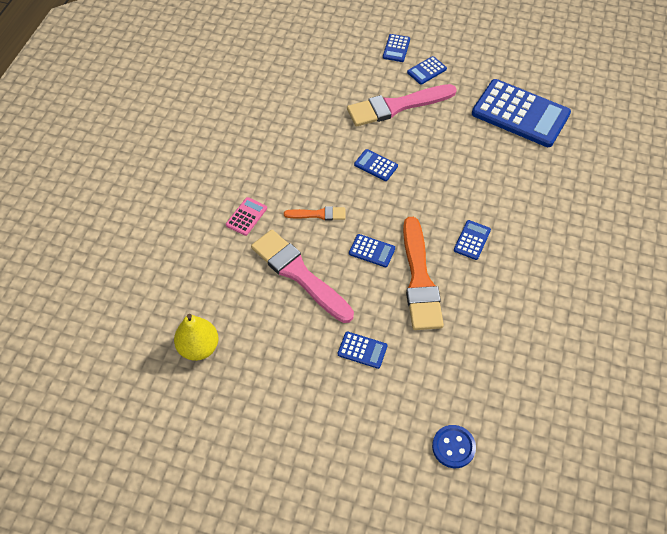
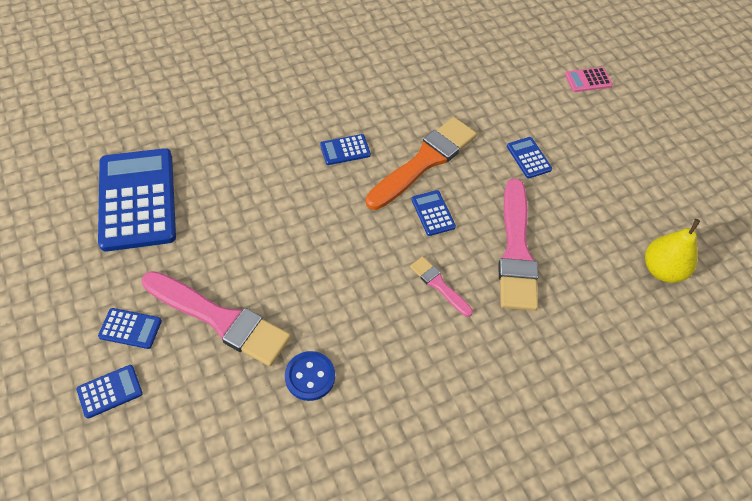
camera: 135 degrees left, 0 degrees up
pink calculator [226,197,267,236] -> pink calculator moved to [565,67,613,92]
orange brush [284,206,345,220] -> pink brush [410,256,473,317]
blue calculator [354,149,398,181] -> none
blue button [432,425,476,468] -> blue button moved to [285,351,335,401]

